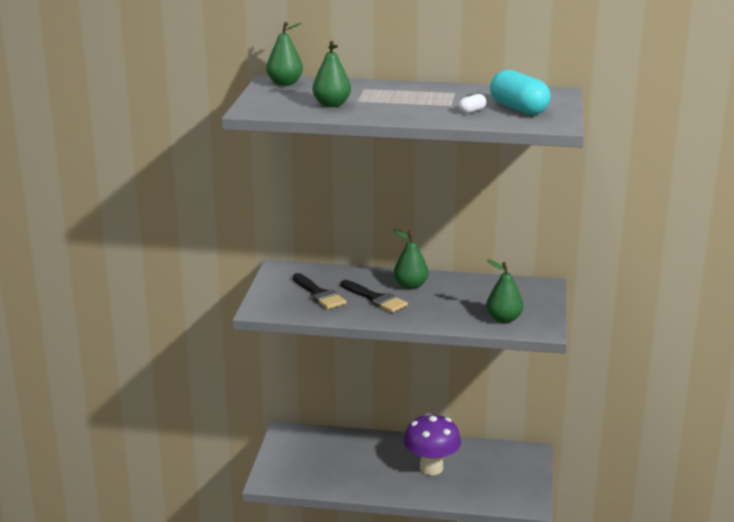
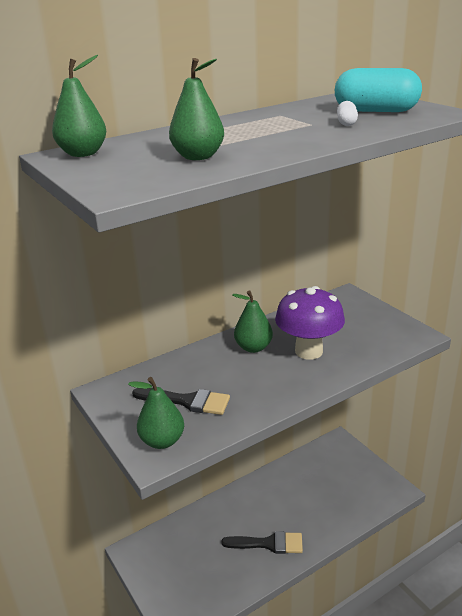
camera: 40 degrees left, 5 degrees up
black brush [341,280,408,313] -> black brush moved to [221,531,303,554]
purple mushroom [404,413,461,475] -> purple mushroom moved to [275,286,345,360]
green pear [486,259,523,323] -> green pear moved to [128,377,184,449]

